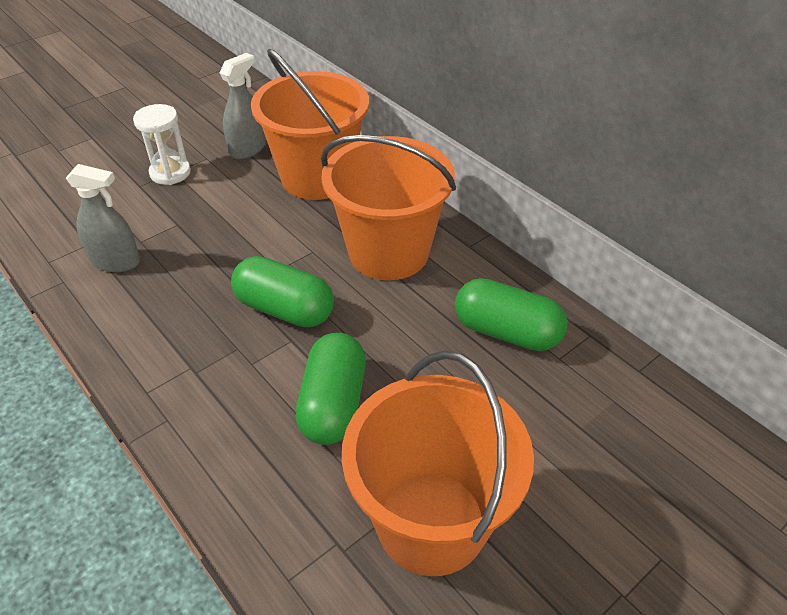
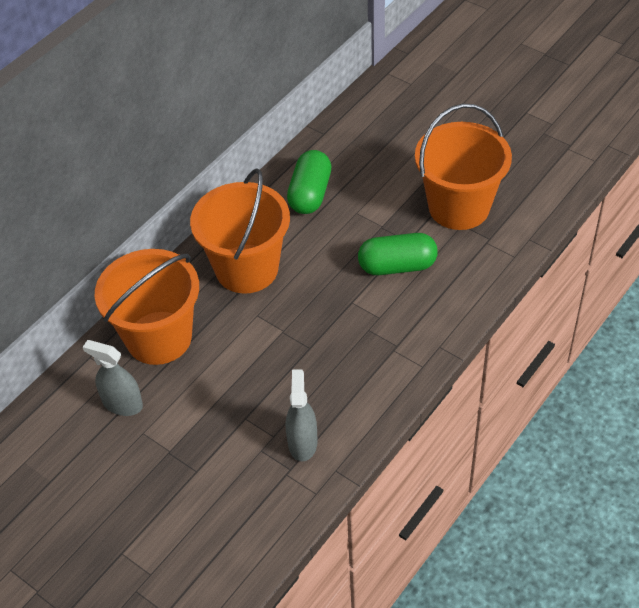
camera: 100 degrees left, 5 degrees up
white hourglass [133,104,191,185] -> none
green capsule [231,256,334,327] -> none

